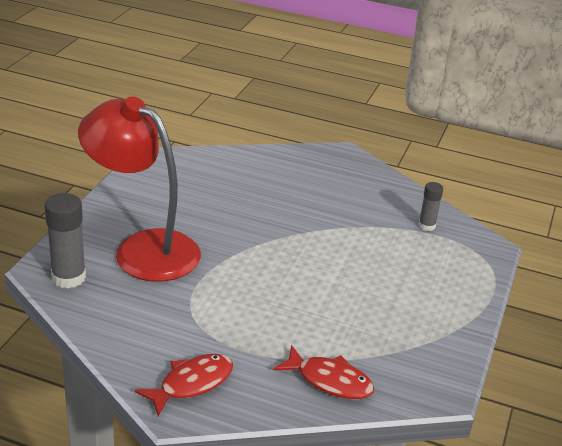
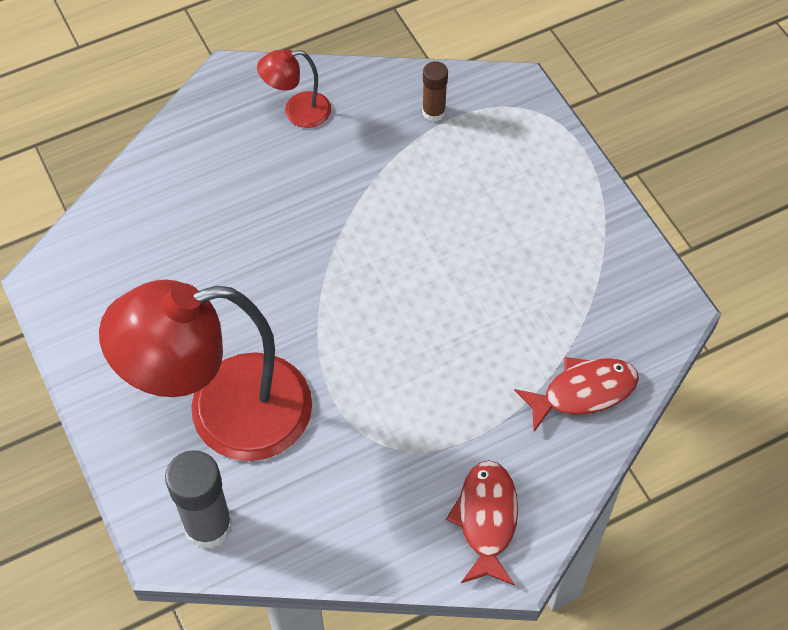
camera: 45 degrees left, 25 degrees up
grey glue stick [418,182,443,231] -> brown glue stick [422,61,448,122]
none -> red lamp [257,49,331,128]

